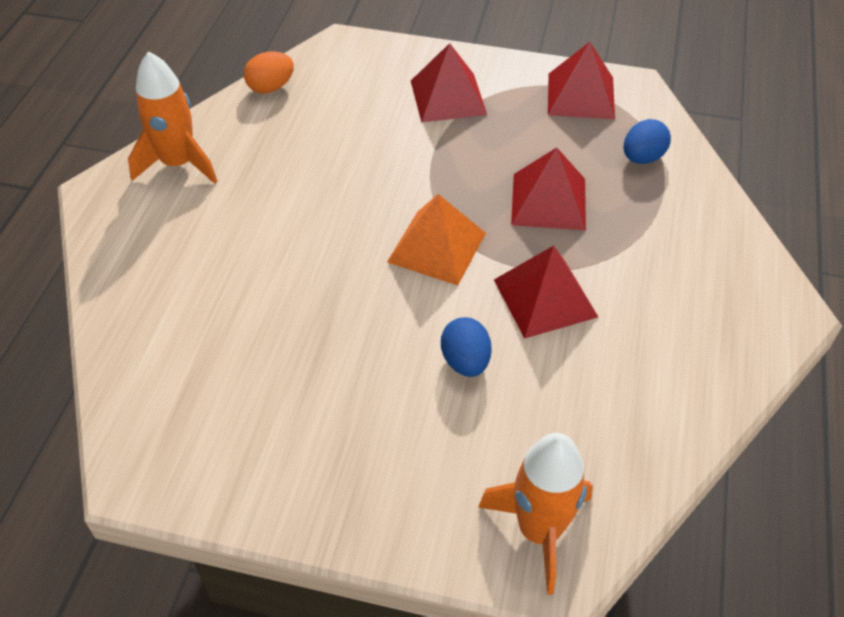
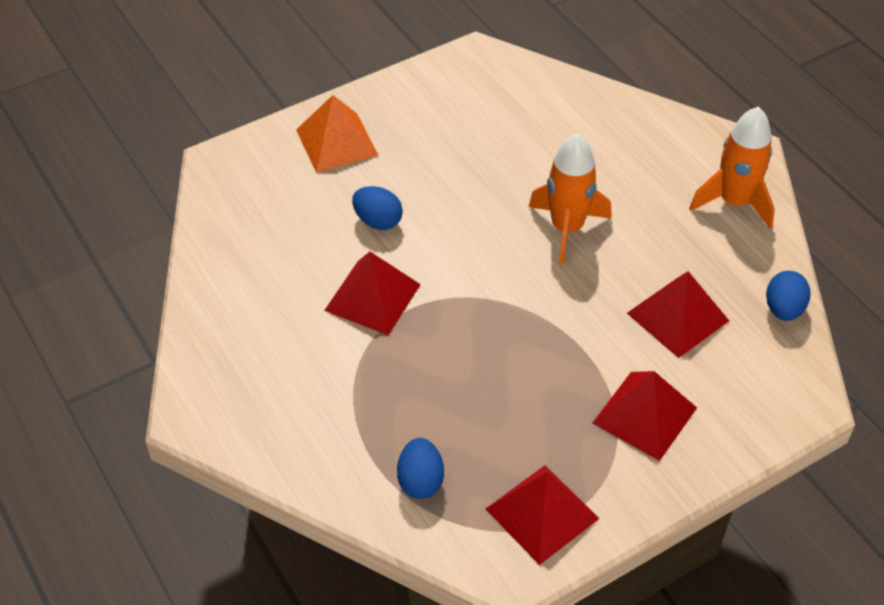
camera: 135 degrees right, 0 degrees up
orange egg [244,51,294,94] -> blue egg [766,271,811,321]
orange pyramid [387,194,486,285] -> orange pyramid moved to [296,95,379,173]
orange rocket [478,433,593,595] -> orange rocket moved to [529,133,612,265]
red pyramid [511,148,586,230] -> red pyramid moved to [627,271,729,358]

